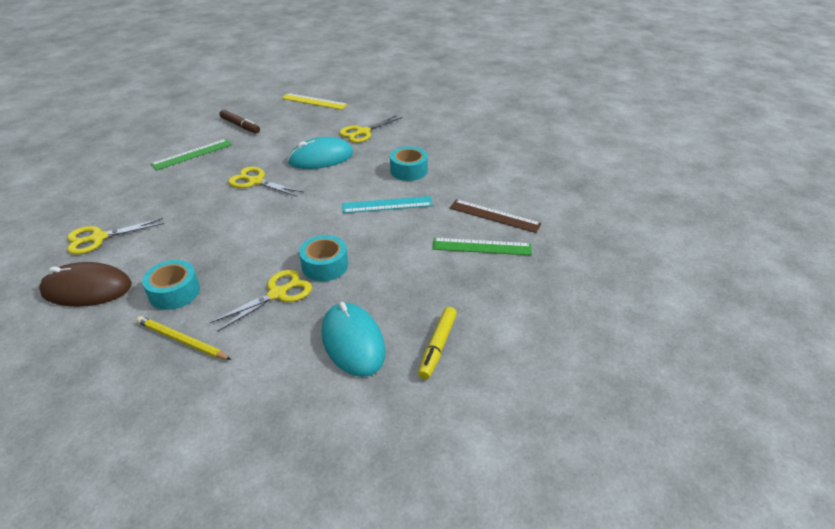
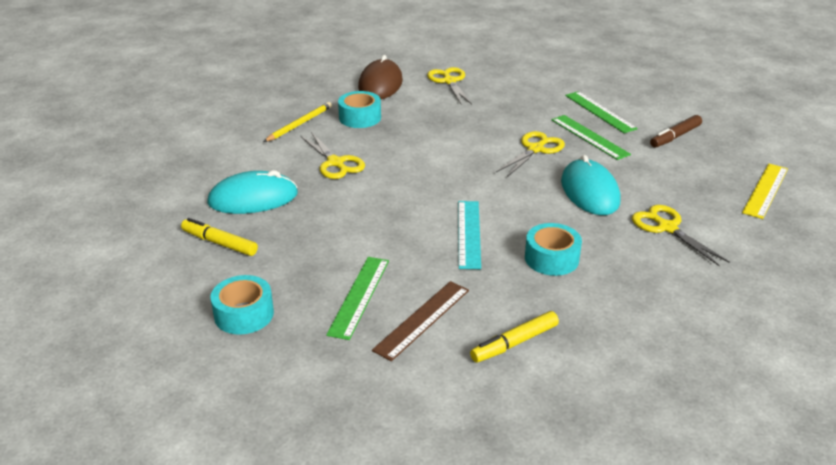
camera: 100 degrees right, 5 degrees down
turquoise tape [299,235,348,281] -> turquoise tape moved to [210,275,274,335]
none -> yellow marker [470,311,559,363]
none -> green ruler [551,115,631,160]

